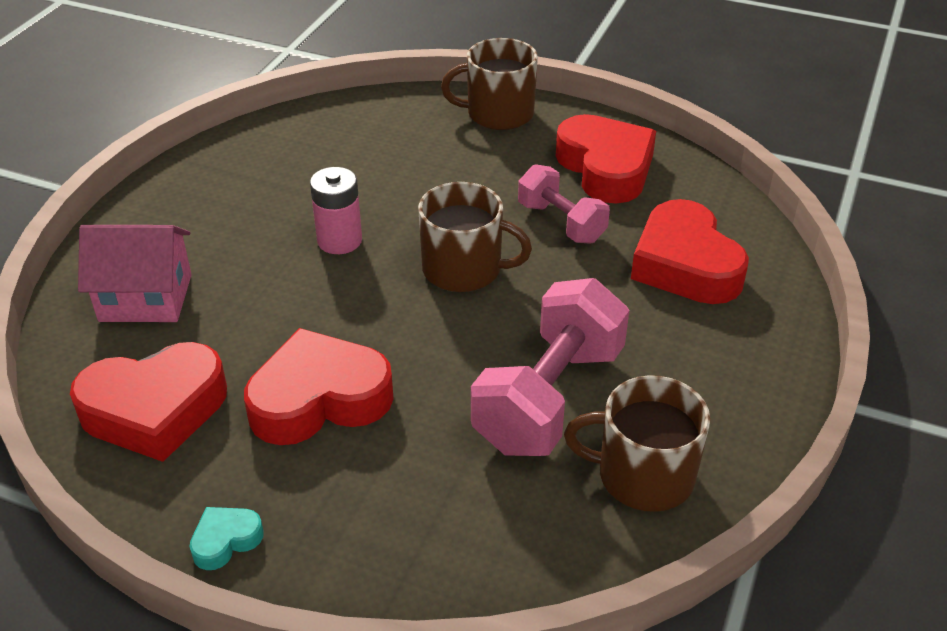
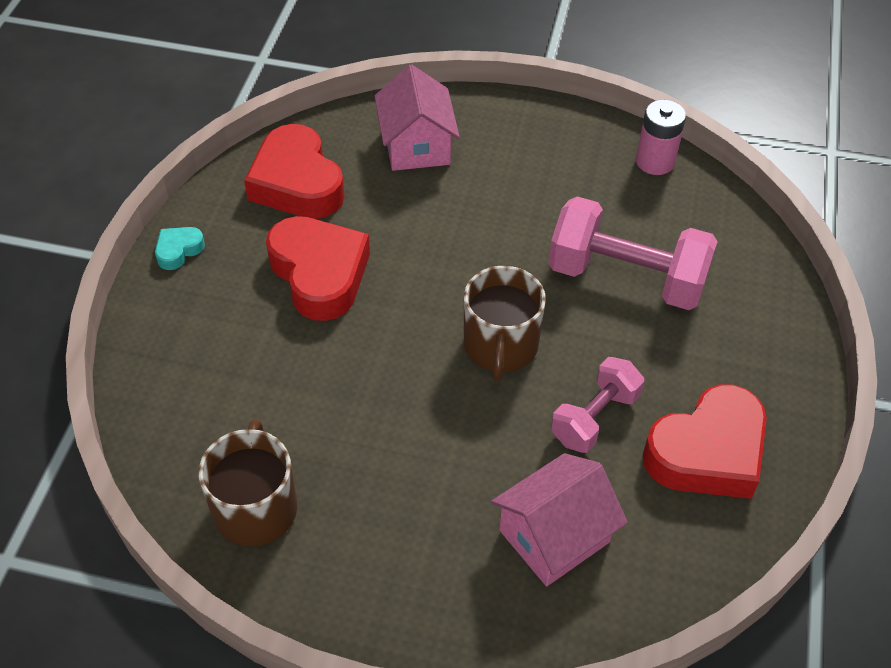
camera: 80 degrees right, 10 degrees up
turquoise heart [190,507,264,570] -> turquoise heart turned 90 degrees counterclockwise [155,227,205,270]
pink battery [310,167,362,254] -> pink battery moved to [636,100,686,175]
brown mug [441,38,538,130] -> none
pink dumbbell [471,278,629,456] -> pink dumbbell moved to [548,196,718,310]
red heart [631,199,749,304] -> pink house [491,453,628,586]

